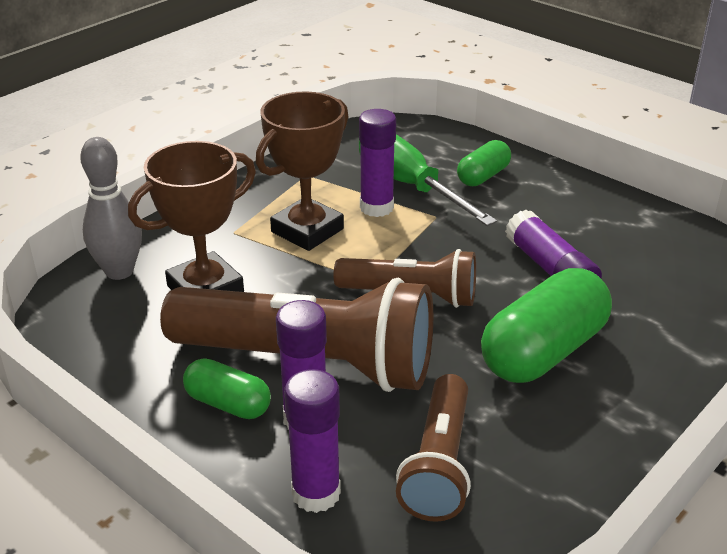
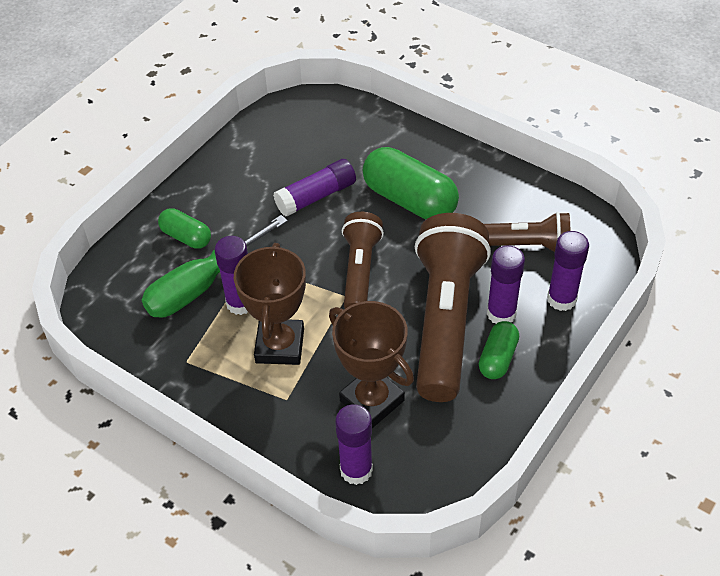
camera: 95 degrees left, 15 degrees up
grey bowling pin [80,137,142,280] -> purple glue stick [335,404,373,485]
brown trophy [256,91,349,251] -> brown trophy turned 60 degrees clockwise [234,243,306,365]

